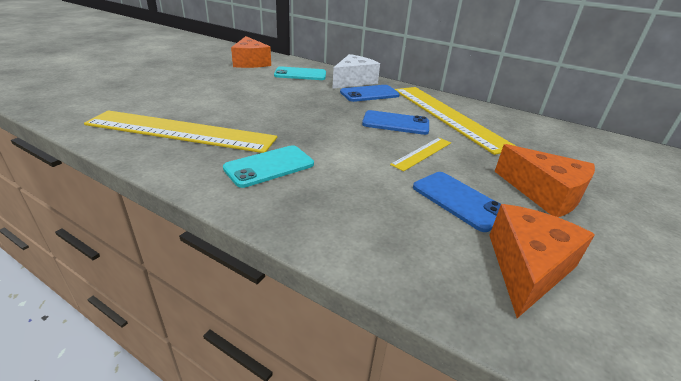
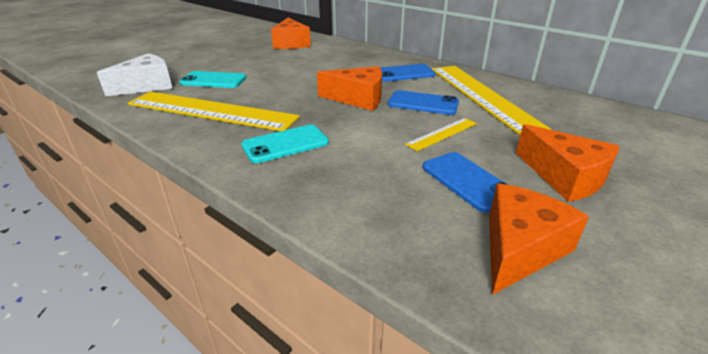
camera: 10 degrees right, 0 degrees up
turquoise phone [274,67,326,80] -> turquoise phone moved to [179,71,246,88]
white cheese [332,54,380,89] -> white cheese moved to [97,53,173,97]
none -> orange cheese [317,66,382,111]

